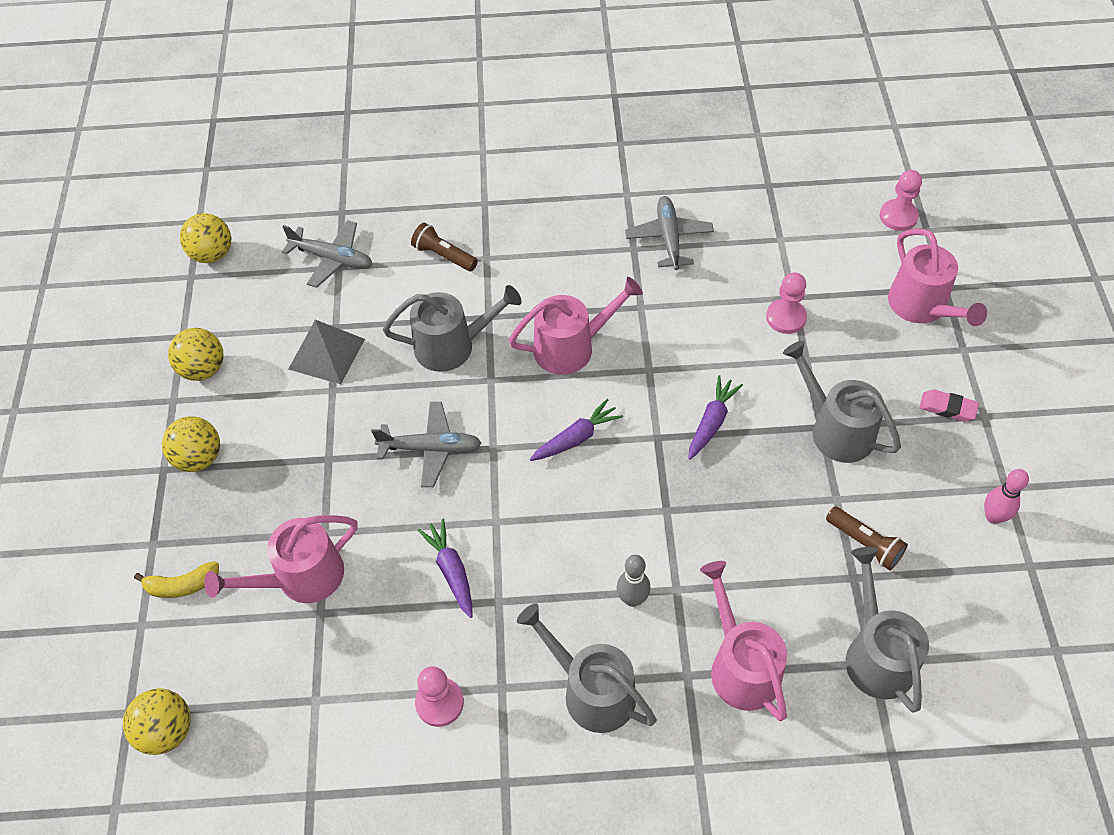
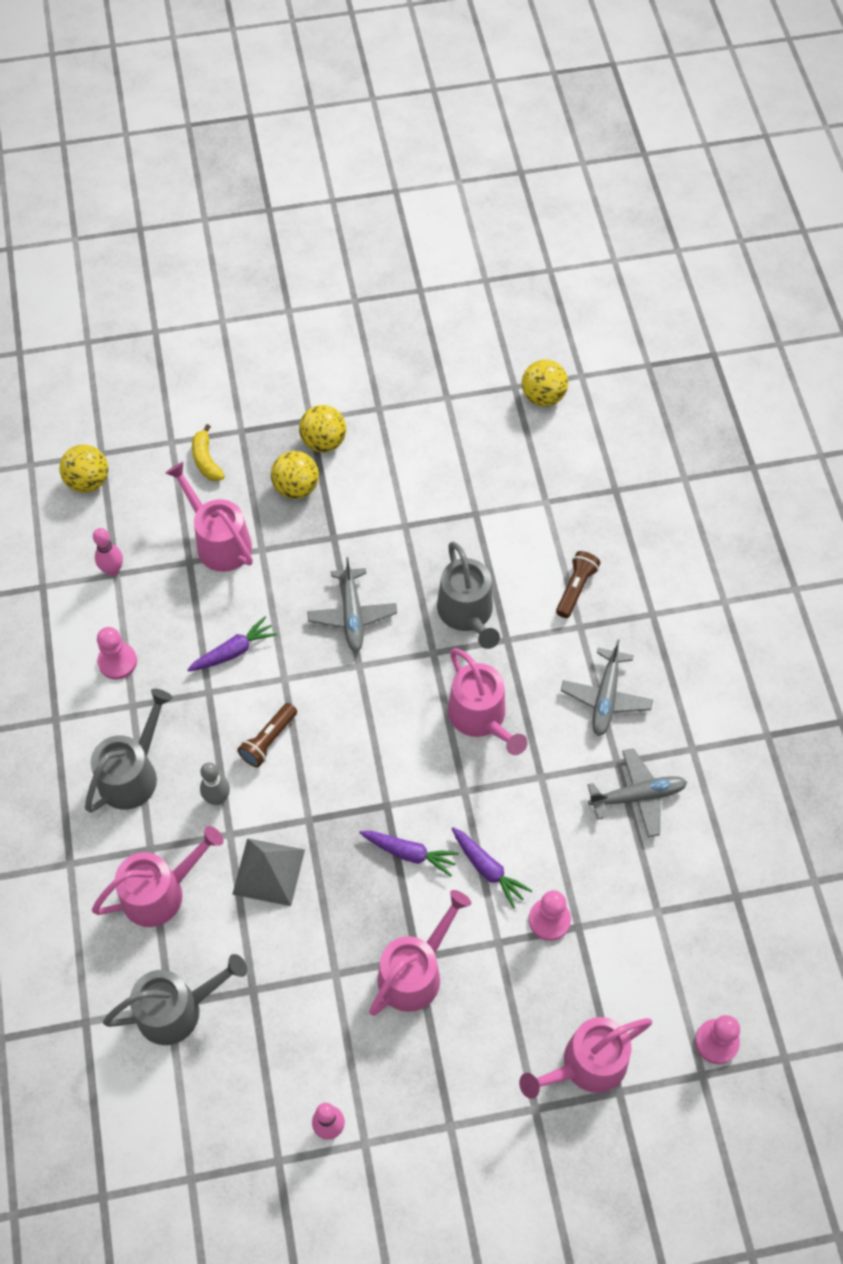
camera: 80 degrees right, 5 degrees up
yellow ball [168,328,223,381] -> yellow ball moved to [271,451,319,499]
grey plane [282,220,372,288] -> grey plane moved to [561,639,653,736]
grey pyramid [289,320,365,384] -> grey pyramid moved to [232,838,305,906]
purple carrot [530,399,623,461] -> purple carrot moved to [452,827,532,909]
grey watering can [783,341,901,463] -> pink watering can [369,890,471,1016]
brown flashlight [826,506,908,570] -> brown flashlight moved to [237,703,297,768]
pink eraser [919,389,979,421] -> none
none -> pink bowling pin [93,528,123,576]

